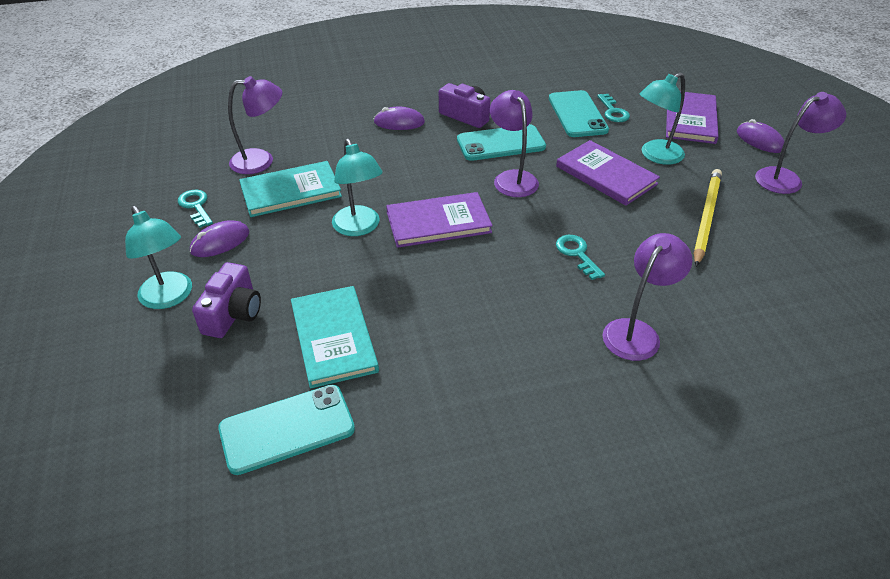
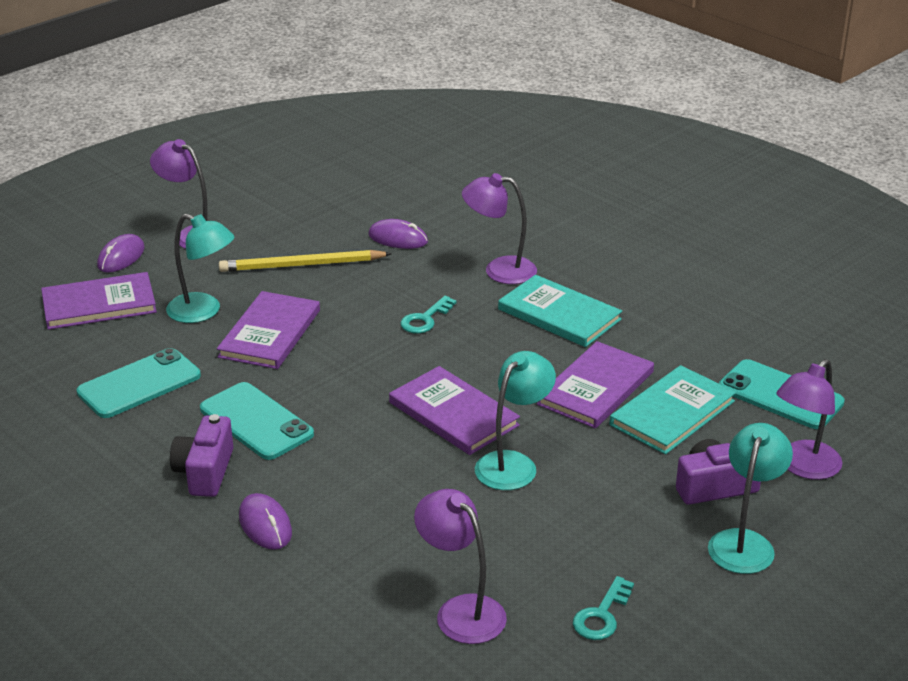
camera: 120 degrees left, 10 degrees down
purple mouse [190,220,249,257] -> purple mouse moved to [368,219,428,249]
turquoise book [239,161,342,217] -> turquoise book moved to [498,275,622,347]
purple lamp [490,90,539,197] -> purple lamp moved to [776,359,842,480]
turquoise key [597,94,630,122] -> none
none -> purple book [537,341,654,429]

